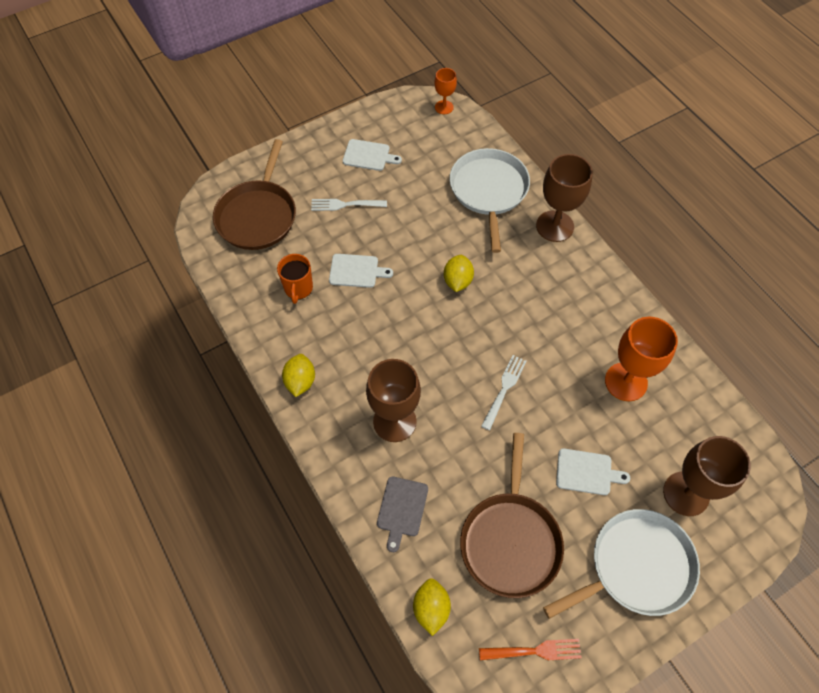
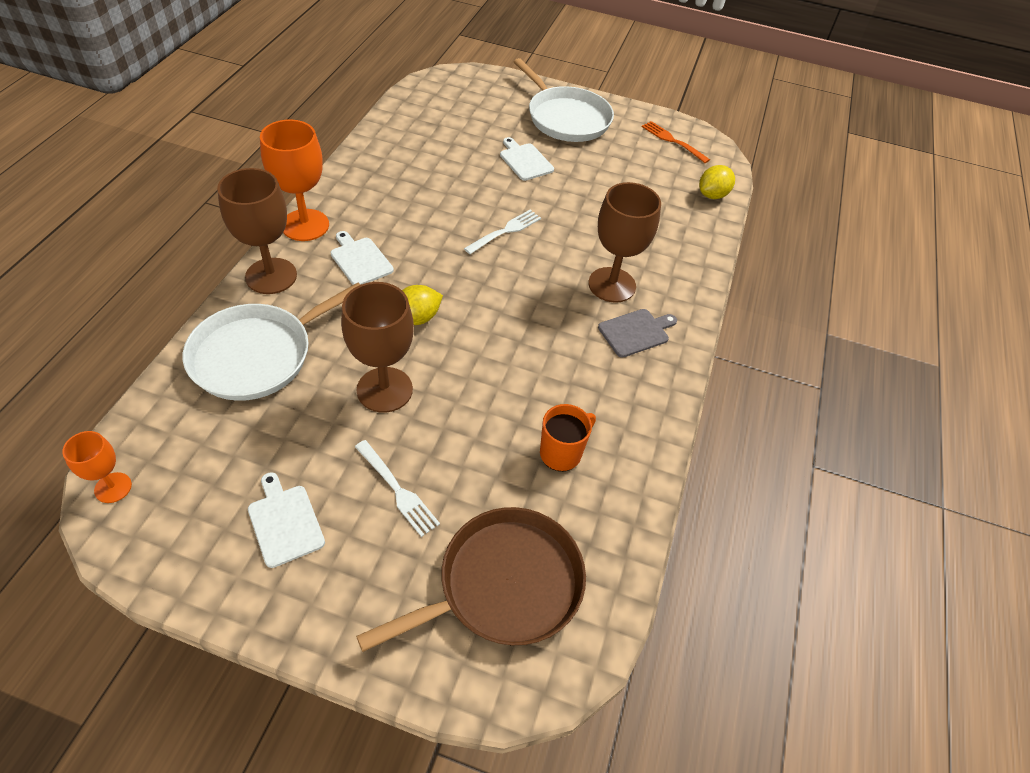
camera: 135 degrees left, 10 degrees down
yellow lemon [282,354,315,397] -> none
white cutting board [329,254,393,288] -> white cutting board moved to [331,231,394,285]
grey cutting board [377,476,428,552] -> grey cutting board moved to [598,309,677,358]
brown pan [460,433,564,598] -> none
white fork [481,355,527,430] -> white fork turned 150 degrees clockwise [464,210,541,254]
white pan [543,509,700,619] -> white pan turned 150 degrees counterclockwise [514,58,614,142]
orange goblet [605,317,678,401] -> orange goblet moved to [260,120,329,241]
brown goblet [663,436,751,516] -> brown goblet moved to [341,282,414,413]

